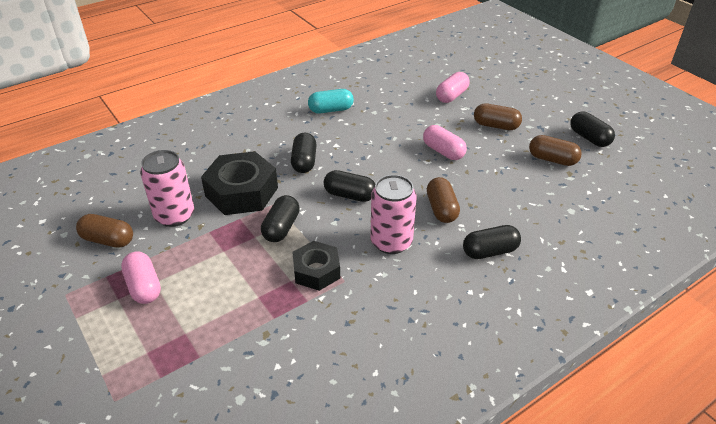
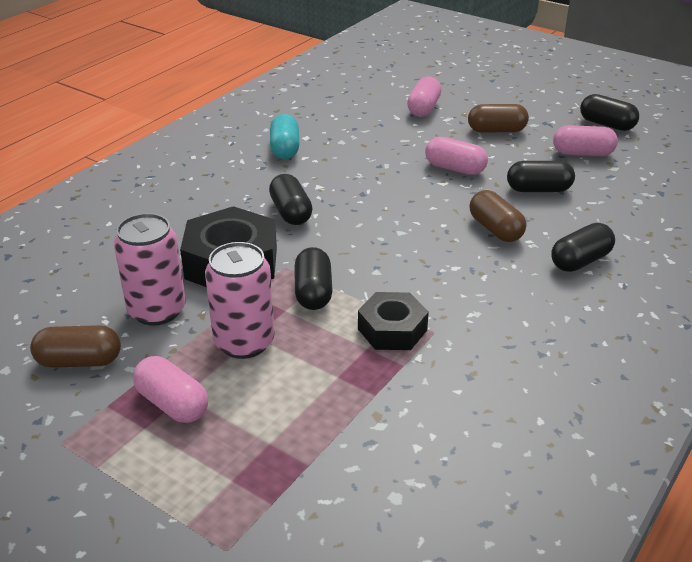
camera: 20 degrees left, 5 degrees down
turquoise capsule [308,89,354,113] -> turquoise capsule turned 60 degrees counterclockwise [270,114,299,159]
black capsule [324,170,375,202] -> black capsule moved to [507,161,575,192]
pink can [371,175,417,254] -> pink can moved to [205,242,275,359]
brown capsule [529,135,582,166] -> pink capsule [553,125,618,156]

